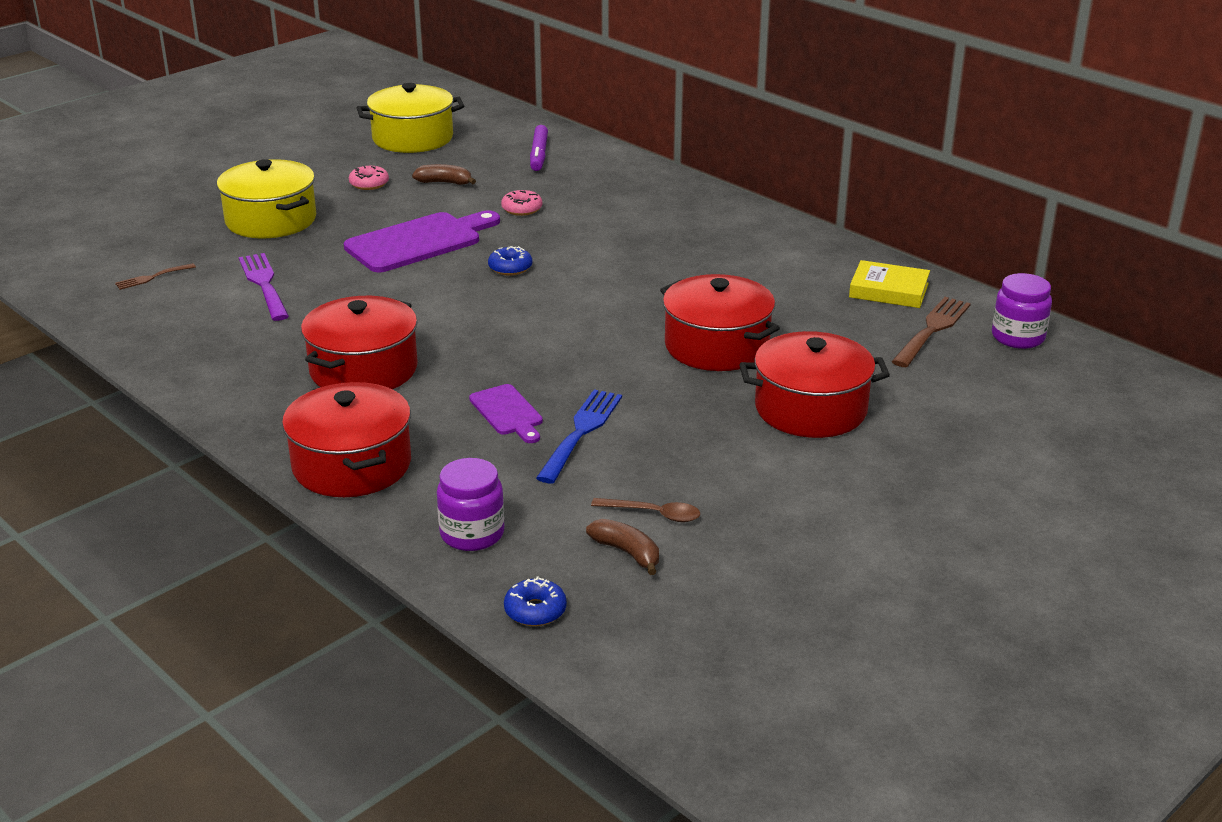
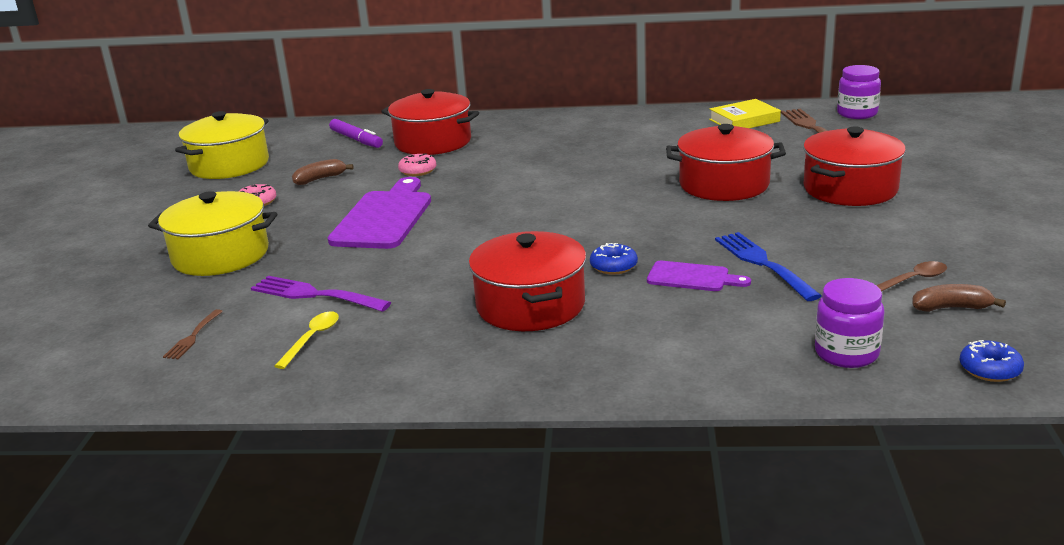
camera: 40 degrees left, 5 degrees down
red pot [282,382,411,497] -> red pot moved to [381,89,479,155]
blue donut [488,246,532,275] -> blue donut moved to [590,243,638,274]
none -> yellow spoon [274,311,339,369]

